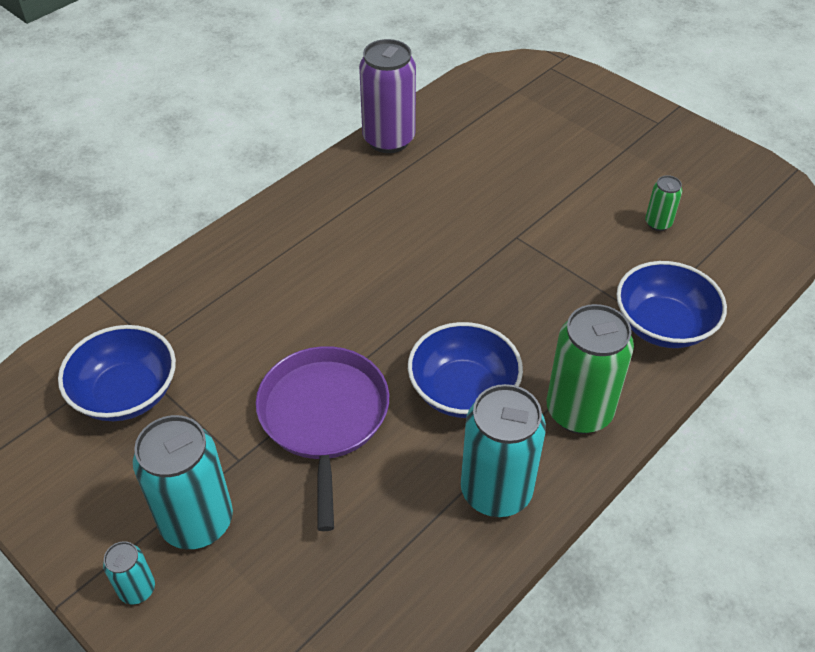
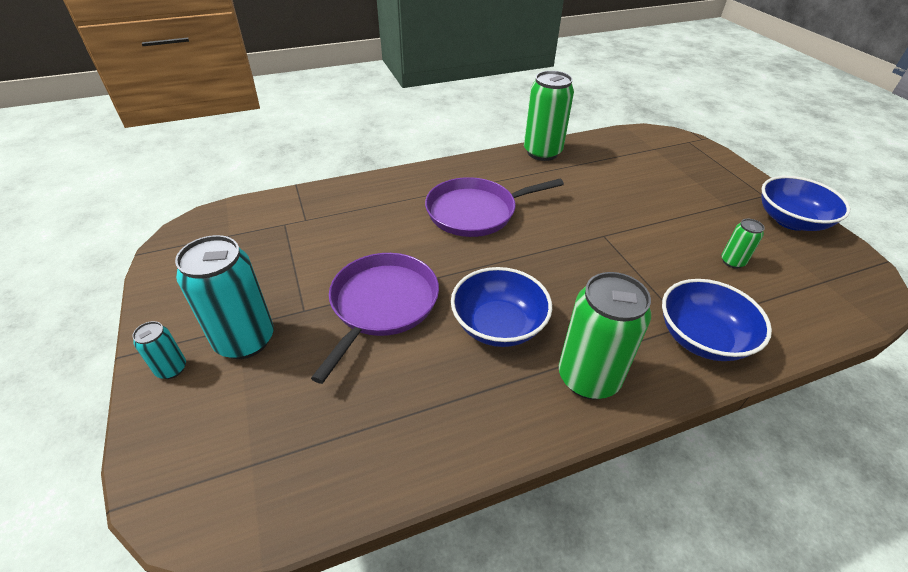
camera: 25 degrees right, 5 degrees down
blue bowl [58,325,176,421] -> blue bowl moved to [762,176,850,231]
purple can [359,39,416,153] -> green can [524,71,574,161]
turquoise can [461,384,546,517] -> none
none -> purple pan [425,177,564,237]

